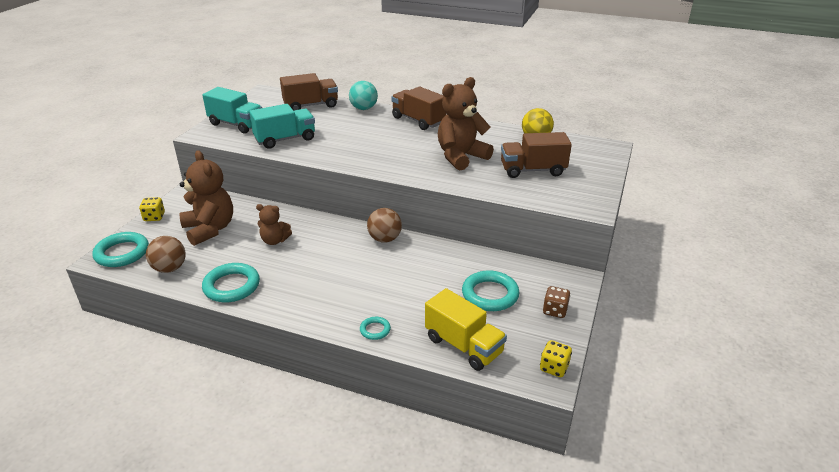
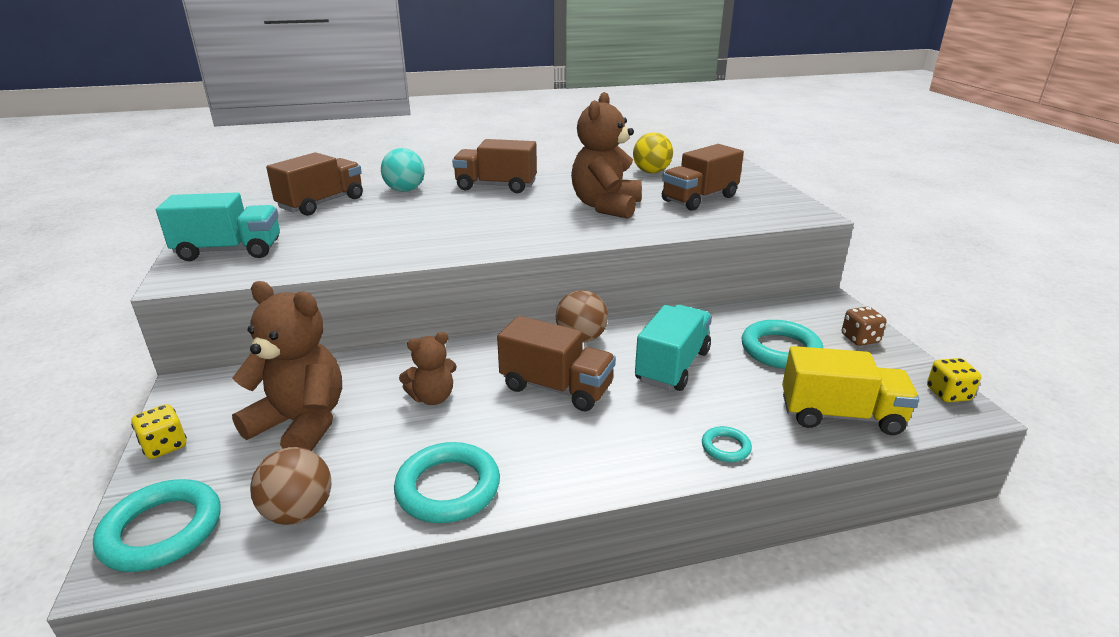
camera: 35 degrees left, 5 degrees down
turquoise truck [249,104,315,149] -> turquoise truck moved to [635,305,712,391]
none -> brown truck [497,316,616,412]

